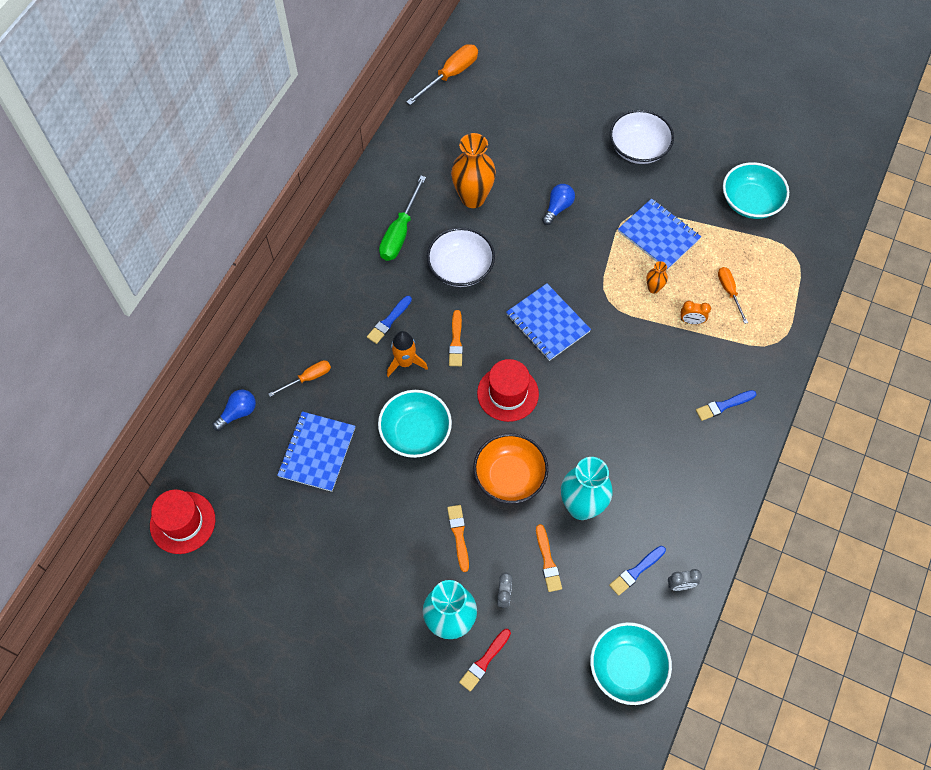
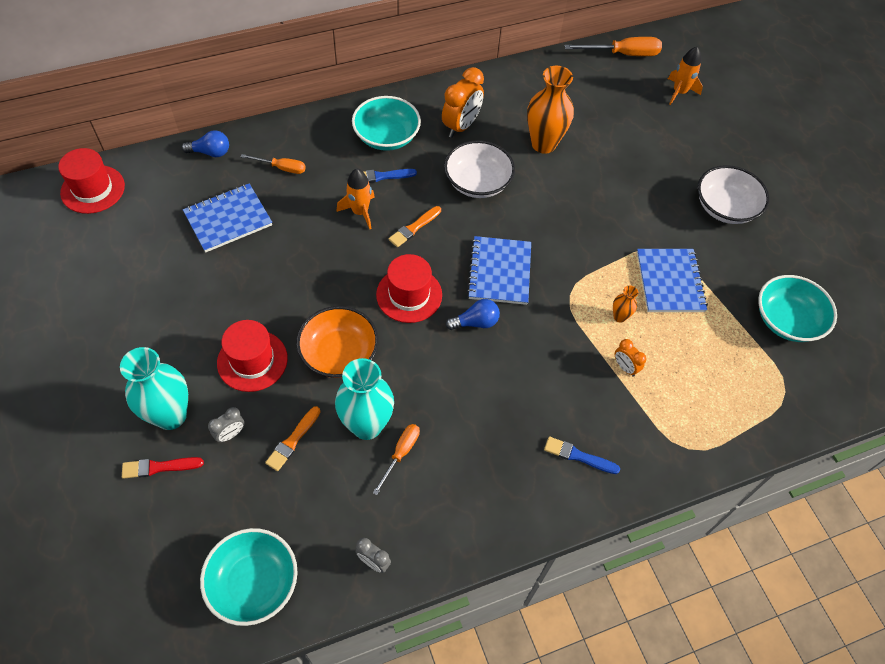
camera: 40 degrees right, 5 degrees down
turquoise bowl [378,390,452,458] -> turquoise bowl moved to [352,96,421,151]
green screwdriver [379,176,426,261] -> orange clock [442,67,484,138]
orange brush [447,505,469,572] -> red hat [217,320,288,392]
blue light bulb [542,184,575,225] -> blue light bulb moved to [446,299,500,330]
blue brush [609,546,666,596] -> none
orange screwdriver [718,267,748,324] -> orange screwdriver moved to [373,424,420,495]
none -> orange rocket [668,47,703,105]

